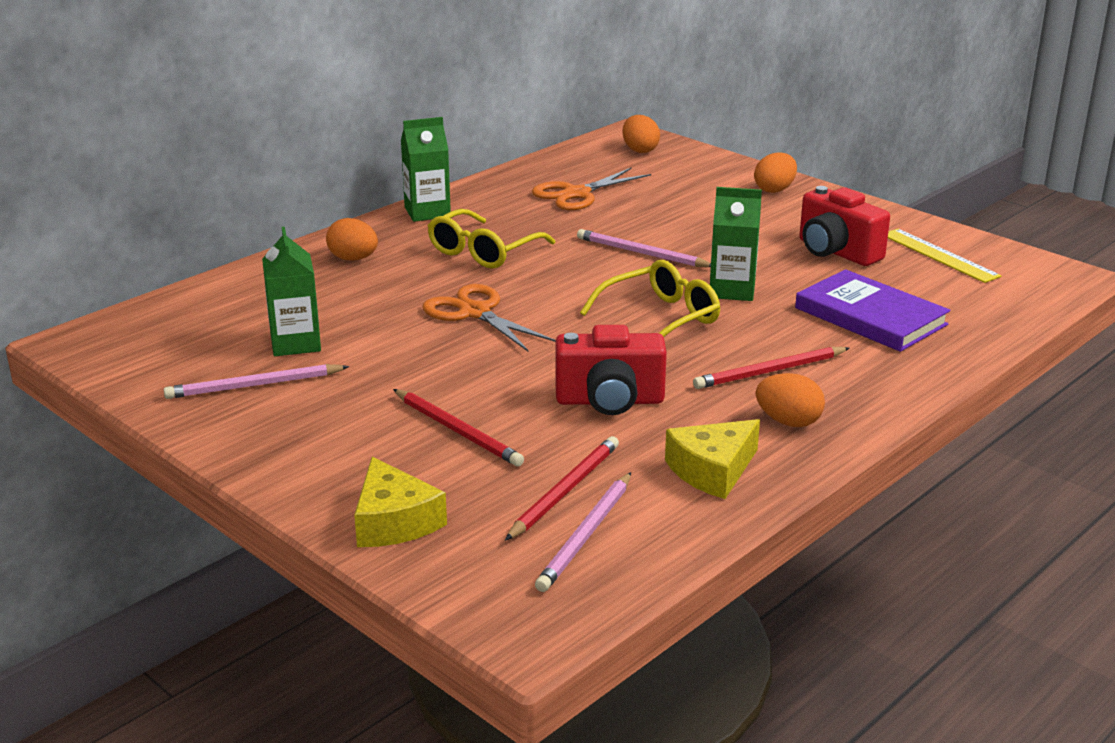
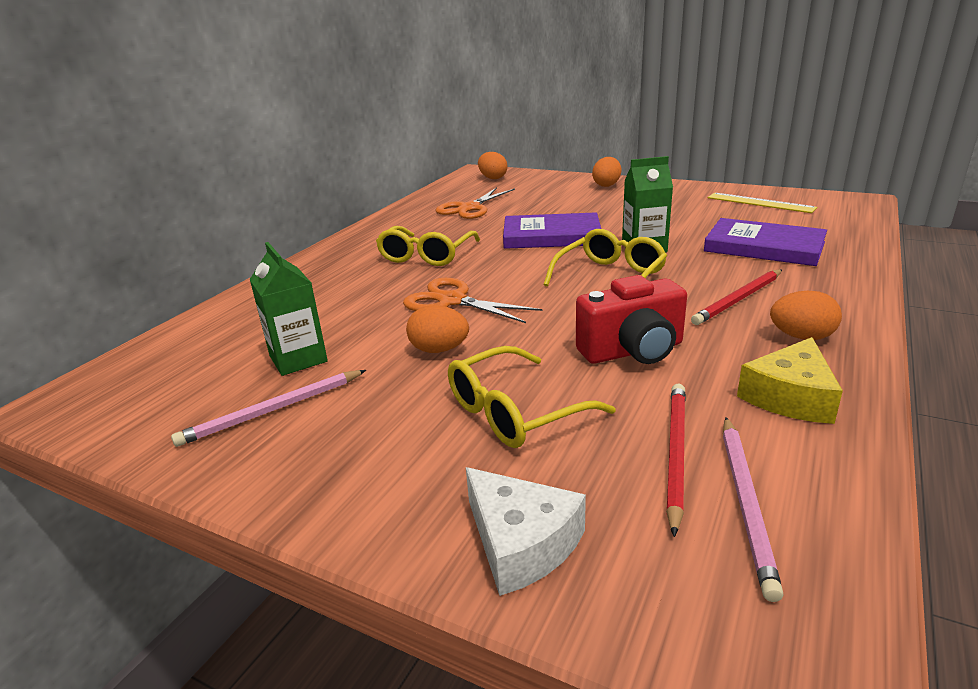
camera: 15 degrees left, 0 degrees up
orange egg [326,218,378,261] -> orange egg moved to [406,305,469,353]
yellow cheese [354,457,447,547] -> white cheese [466,467,586,596]
red pencil [393,389,524,466] -> yellow glasses [448,346,615,448]
green carton [401,117,451,222] -> none
pink pencil [577,229,711,267] -> purple book [503,212,601,249]
red camera [799,186,890,266] -> none

